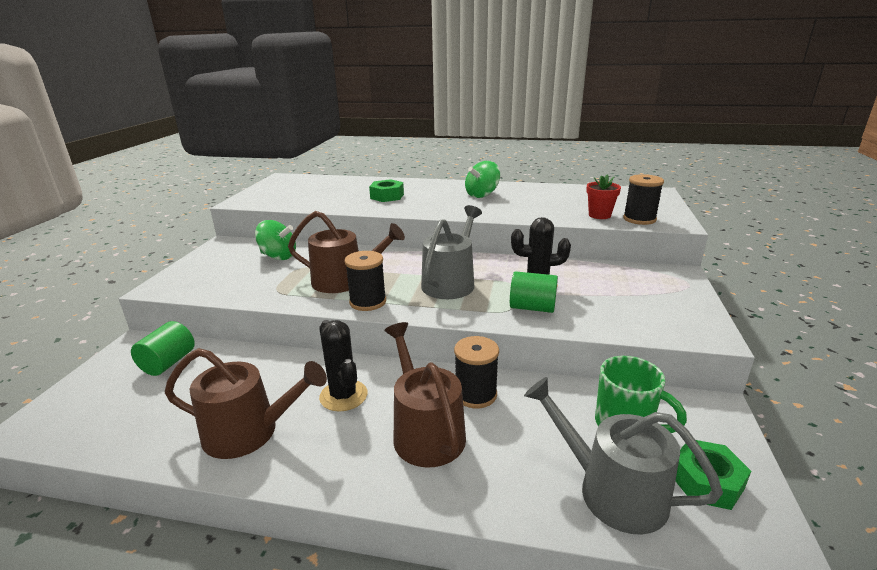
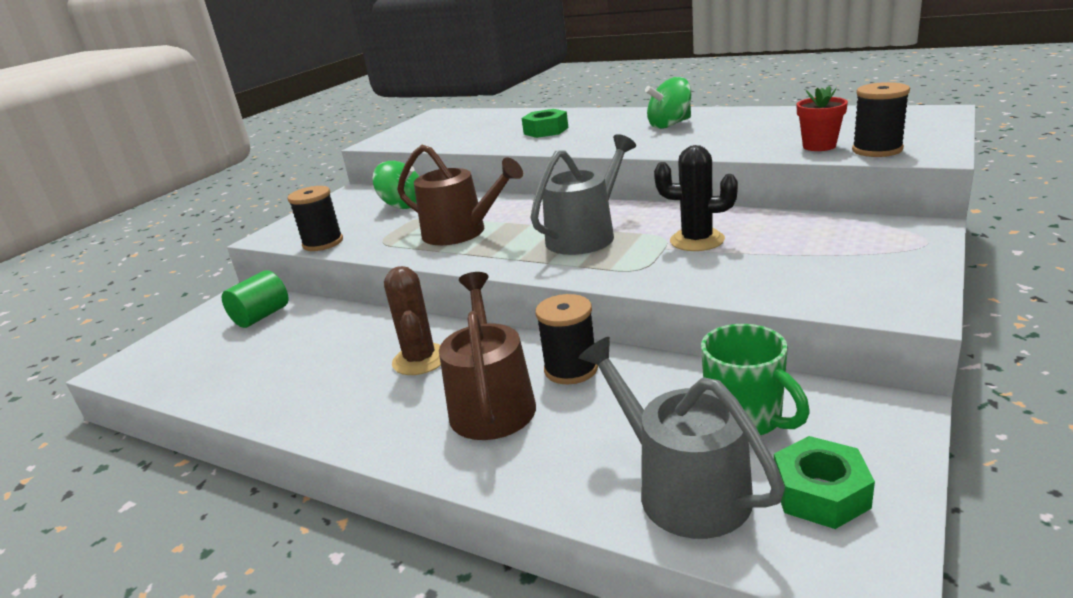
camera: 20 degrees right, 0 degrees up
brown watering can [165,348,327,459] -> none
black cactus [319,320,368,412] -> brown cactus [384,266,441,375]
black spool [344,251,386,311] -> black spool moved to [287,186,343,251]
green cylinder [510,271,558,313] -> none

